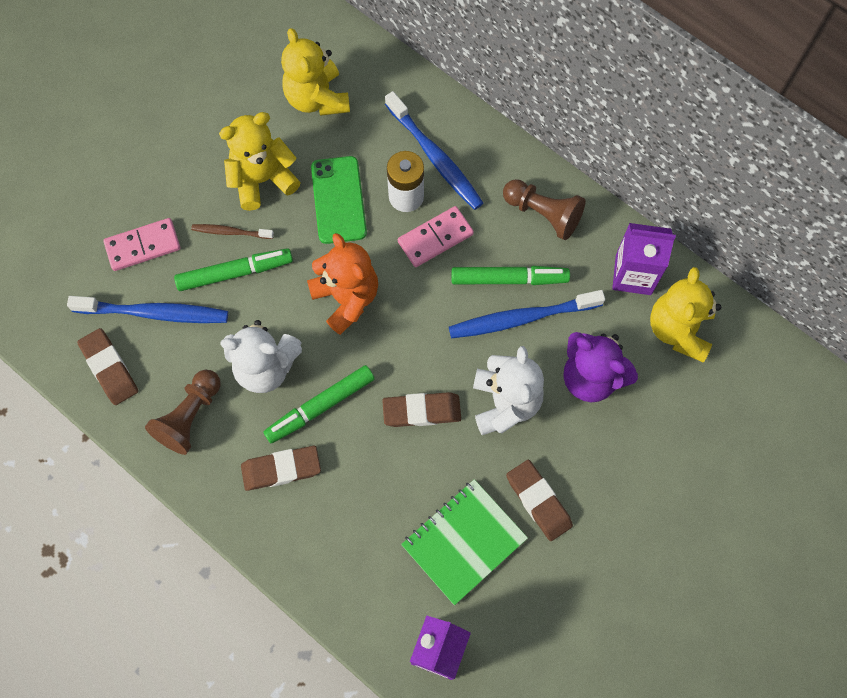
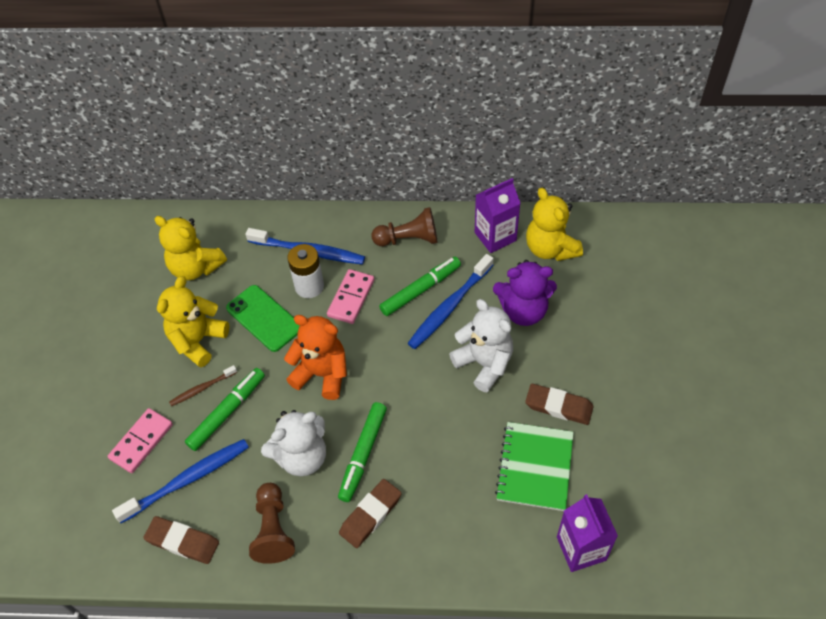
camera: 35 degrees left, 15 degrees down
brown eraser [382,392,461,427] -> none

